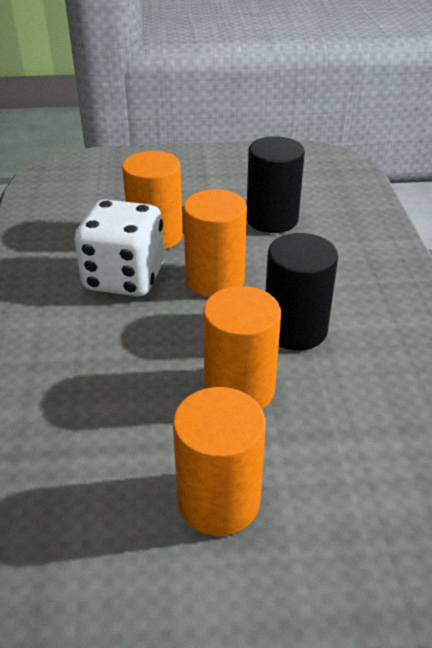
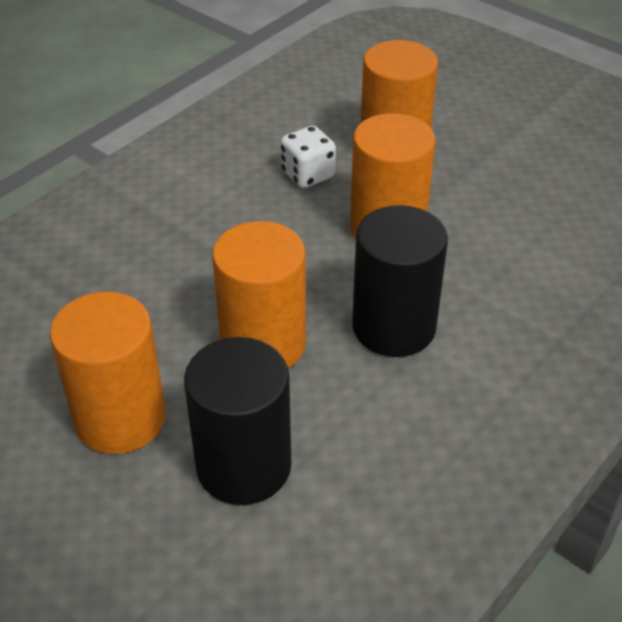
camera: 45 degrees right, 5 degrees up
white dice [74,199,164,296] -> white dice [280,126,336,188], size x0.50
black cylinder [247,136,305,233] -> black cylinder moved to [184,337,291,505]

